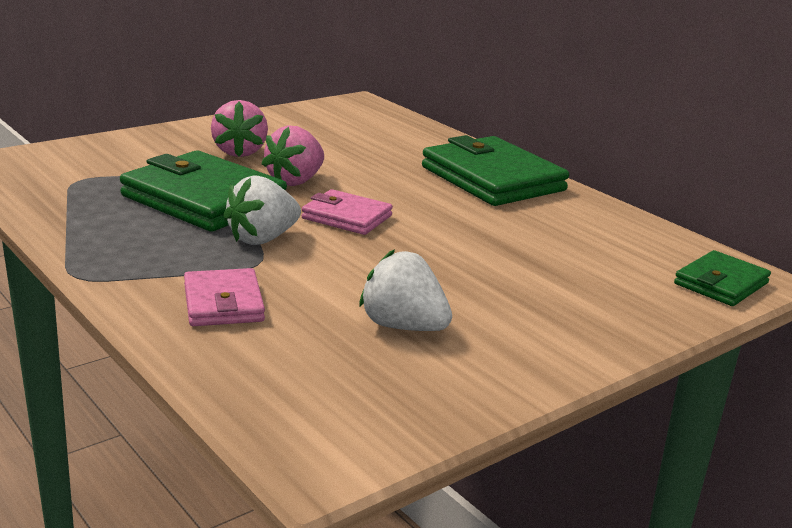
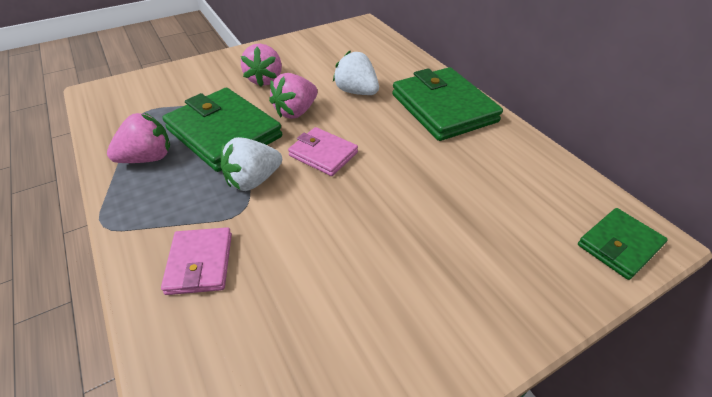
camera: 10 degrees right, 20 degrees up
white strawberry [359,249,452,331] -> white strawberry moved to [333,51,379,95]
none -> pink strawberry [107,113,170,163]

